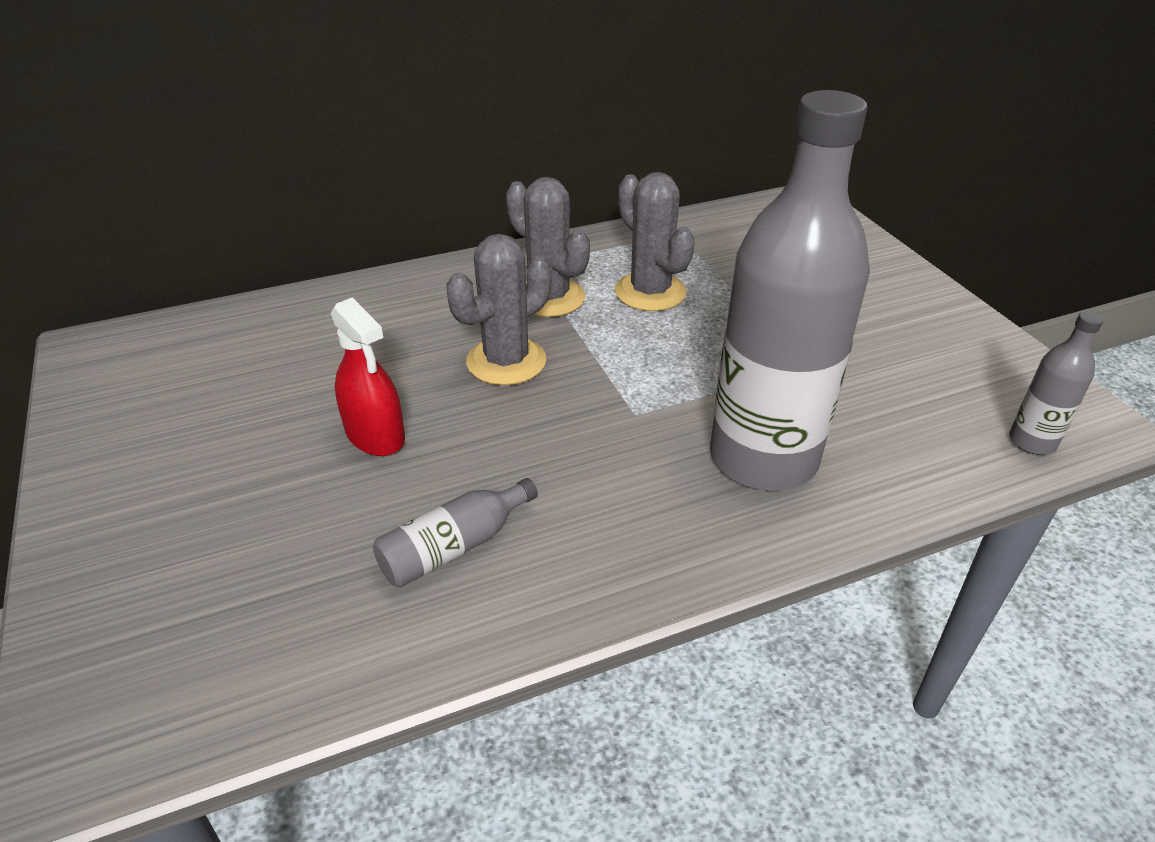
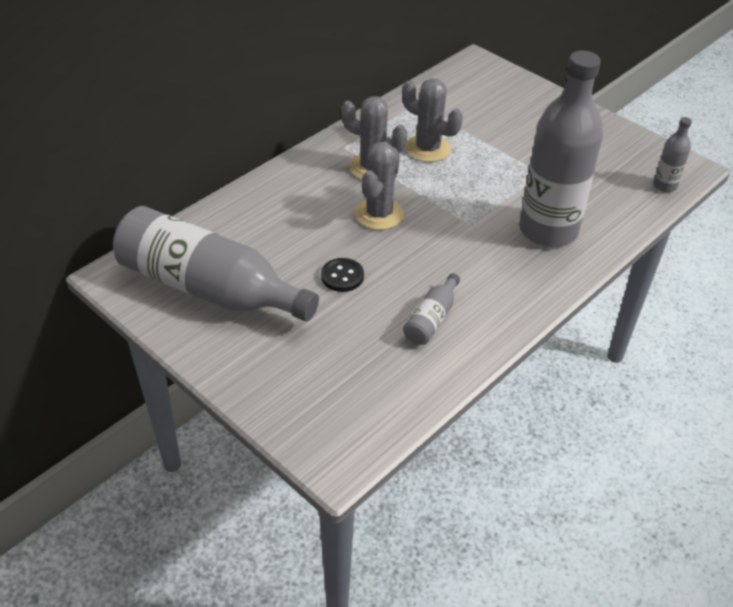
camera: 25 degrees left, 5 degrees up
red spray bottle [331,297,405,456] -> black button [321,258,364,292]
none -> grey bottle [113,206,319,321]

